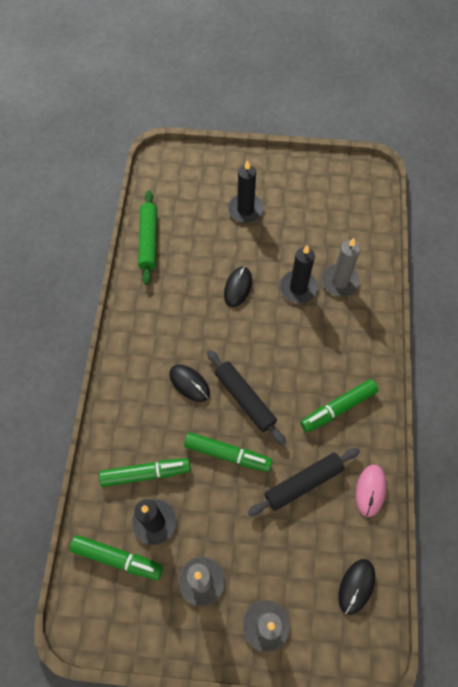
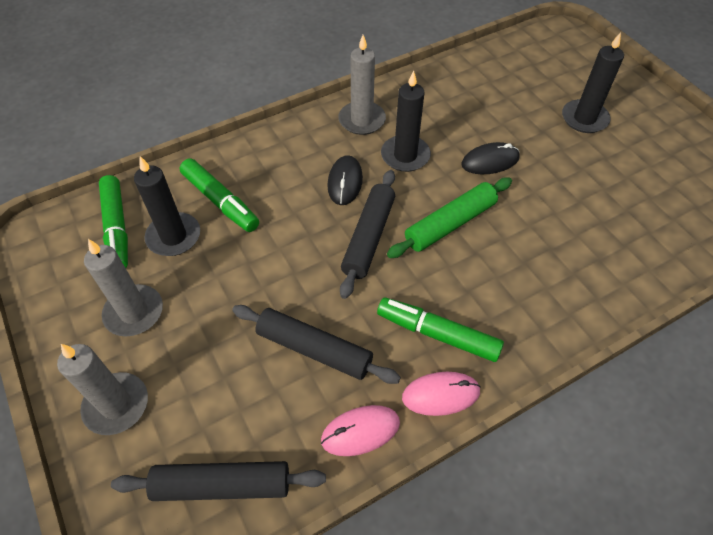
camera: 55 degrees right, 10 degrees down
green rolling pin [138,190,157,285] -> green rolling pin moved to [387,178,512,258]
green marker [184,432,272,472] -> none
black candle [280,245,318,303] -> black candle moved to [381,70,431,172]
grey candle [321,238,360,296] -> grey candle moved to [339,35,386,135]
black mouse [338,559,375,615] -> black rolling pin [111,461,326,501]
none -> pink mouse [402,372,481,416]

